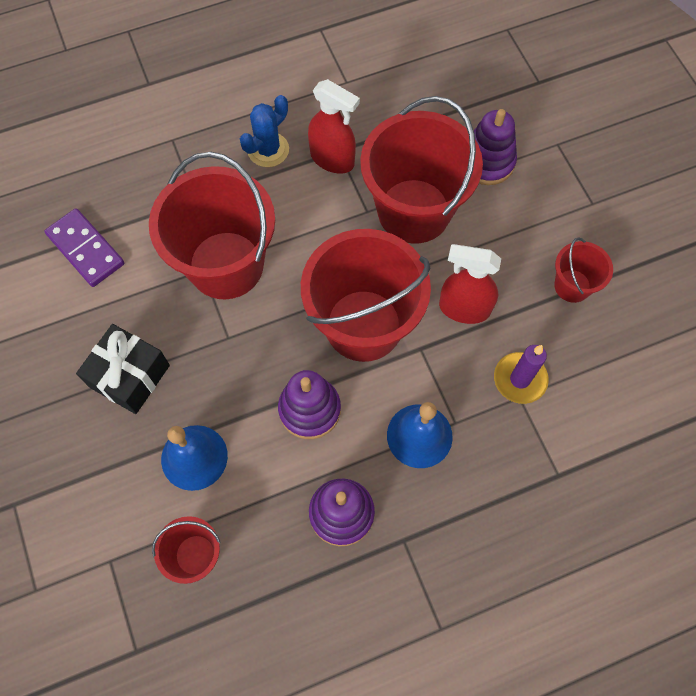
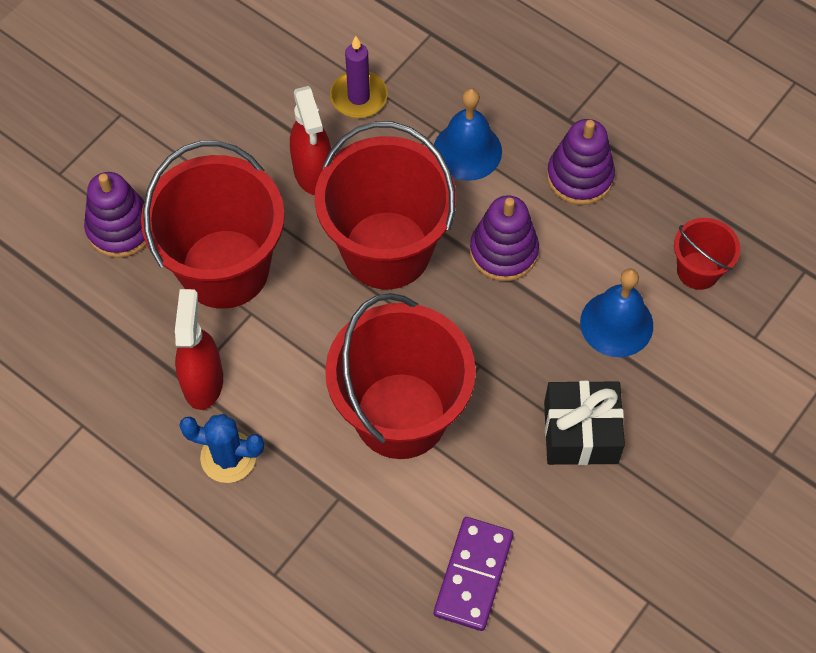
camera: 120 degrees left, 5 degrees down
red bucket [554,238,613,303] -> none

